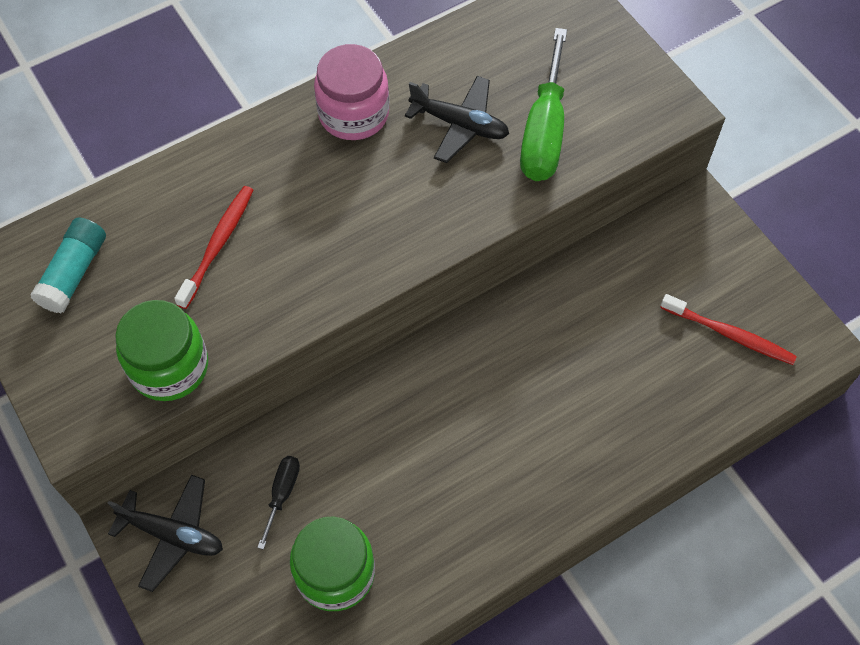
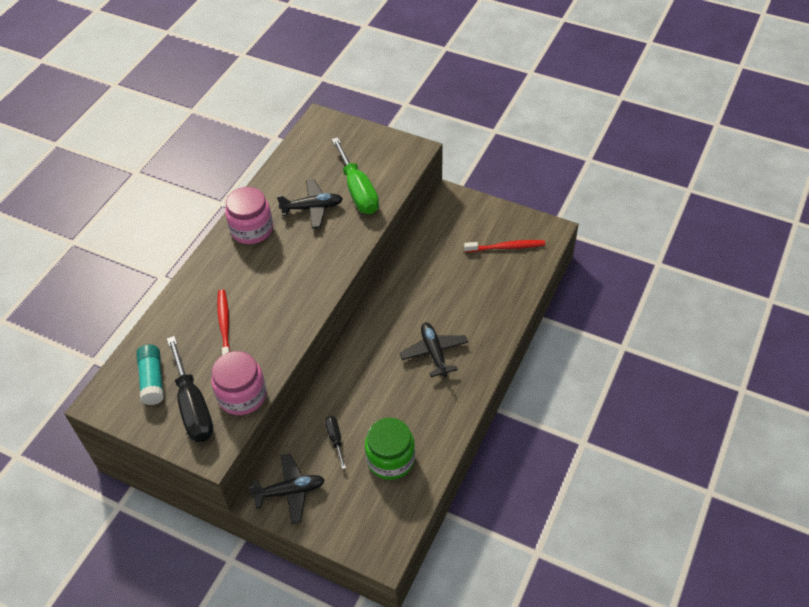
camera: 30 degrees left, 10 degrees down
green jar [115,300,208,401] -> pink jar [211,351,266,415]
none -> black screwdriver [167,336,214,442]
none -> black plane [399,322,468,377]

